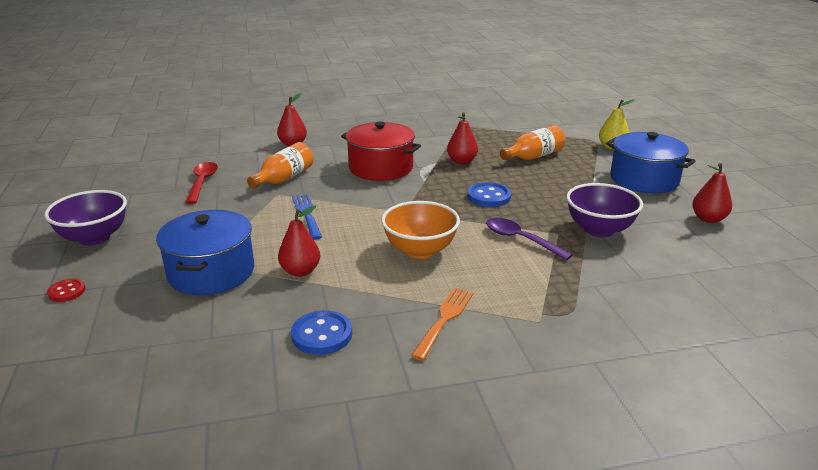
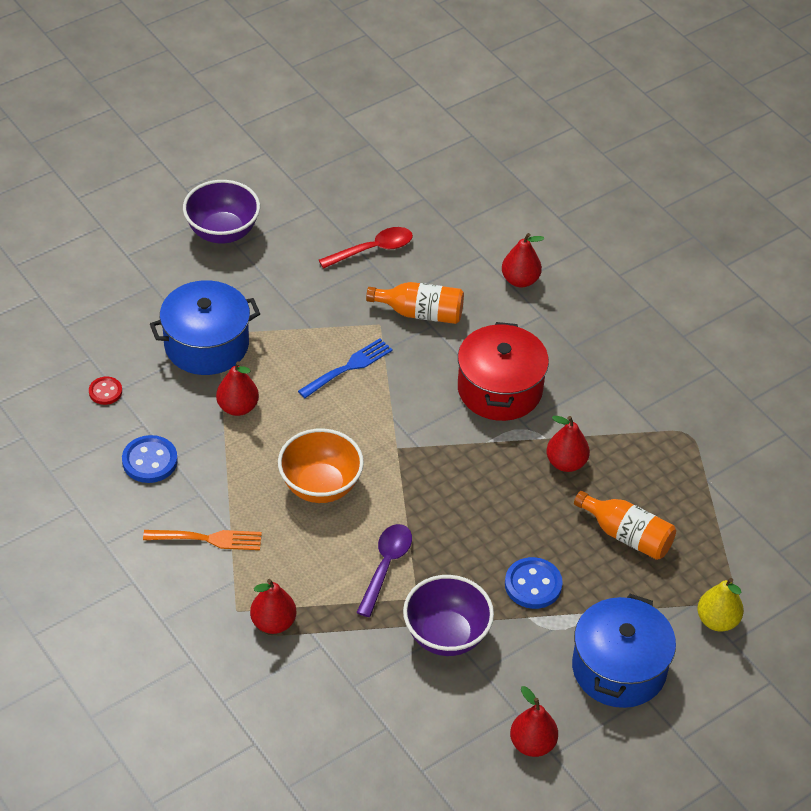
camera: 65 degrees right, 20 degrees up
red button [47,279,86,302] -> red button moved to [89,377,122,405]
blue button [467,182,511,207] -> blue button moved to [505,557,563,609]
none -> red pear [250,579,296,634]

